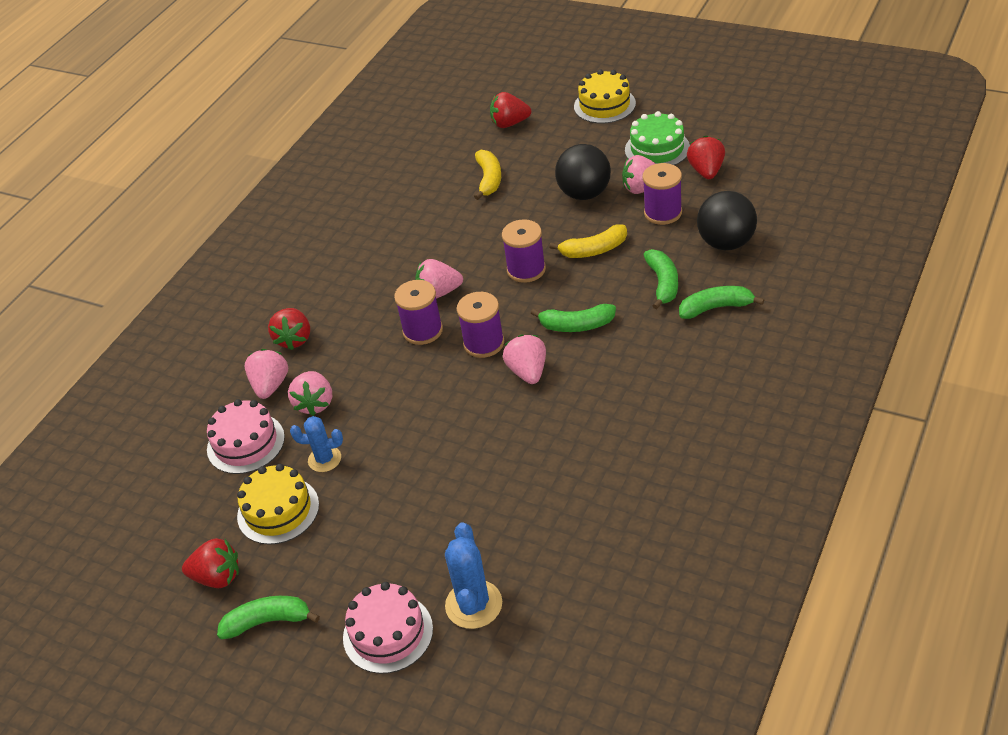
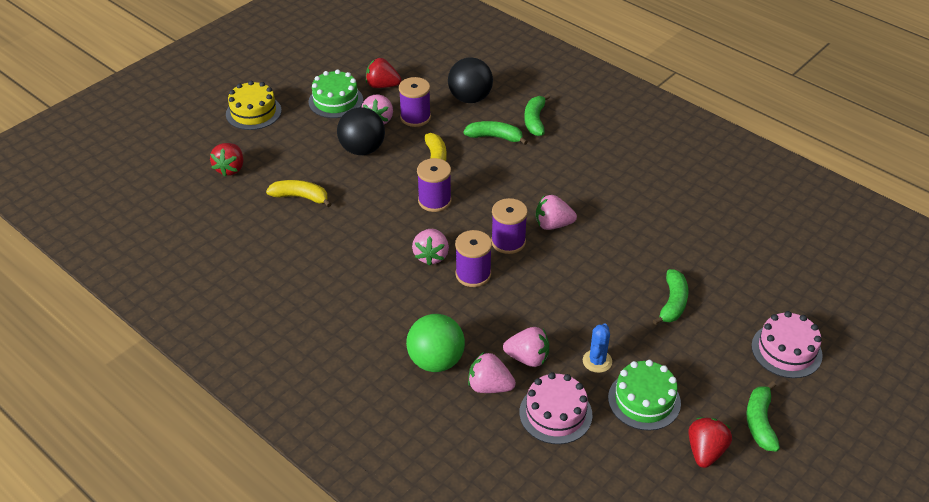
camera: 80 degrees left, 0 degrees up
yellow cake [237,464,319,545] -> green cake [608,360,681,431]
red strawberry [268,308,310,350] -> green ball [406,314,465,372]
blue cactus [445,522,502,629] -> none
green banana [531,304,616,332] -> green banana moved to [653,269,689,325]

